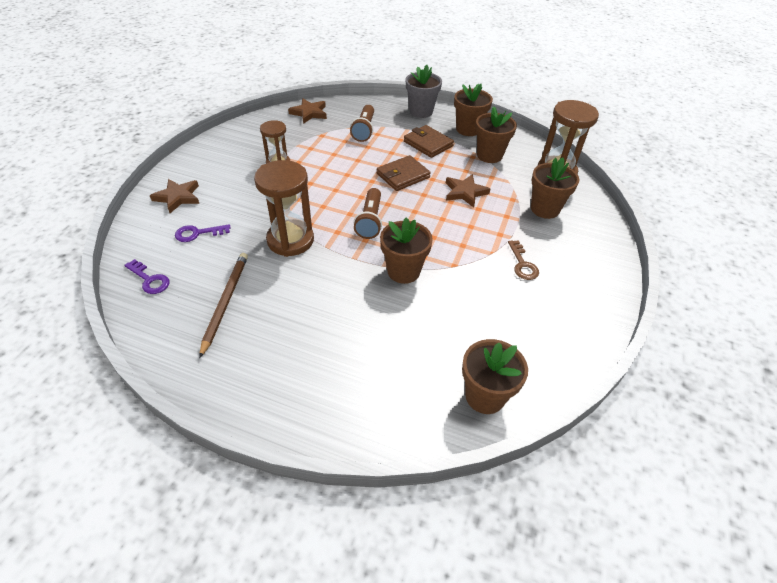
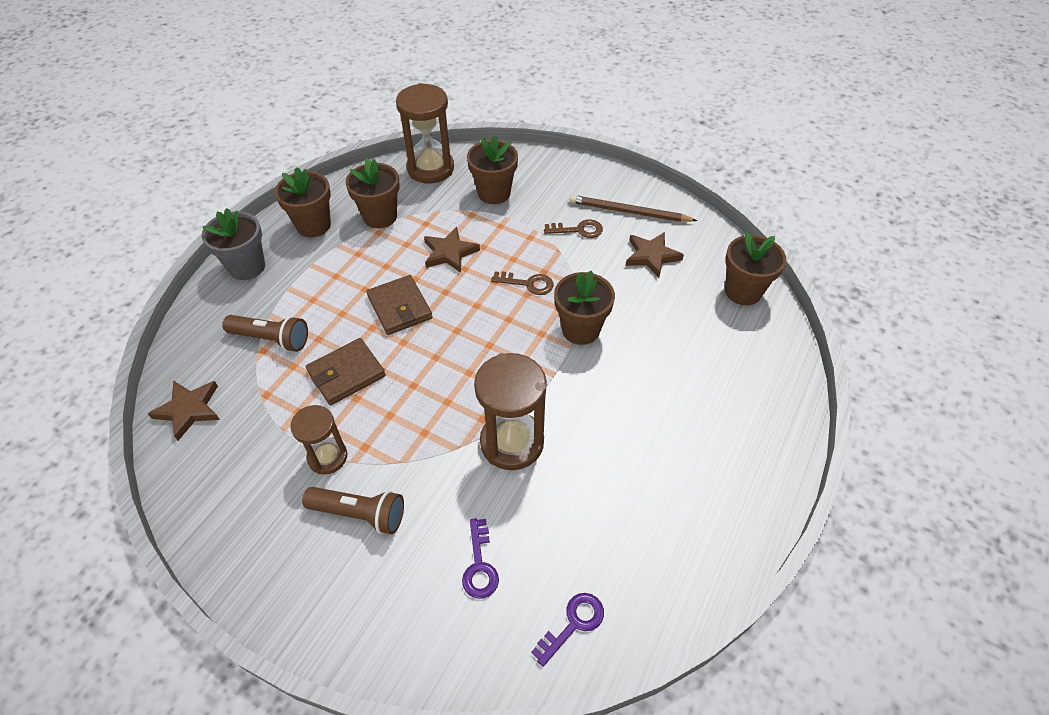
camera: 80 degrees left, 5 degrees up
brown star [150,179,199,213] -> brown star moved to [626,232,684,278]
brown pencil [199,253,248,359] -> brown pencil moved to [570,195,697,222]
brown flashlight [354,188,382,239] -> brown flashlight moved to [302,487,404,534]
brown wallet [404,125,454,158] -> brown wallet moved to [306,338,386,405]
none -> brown key [491,271,554,295]

